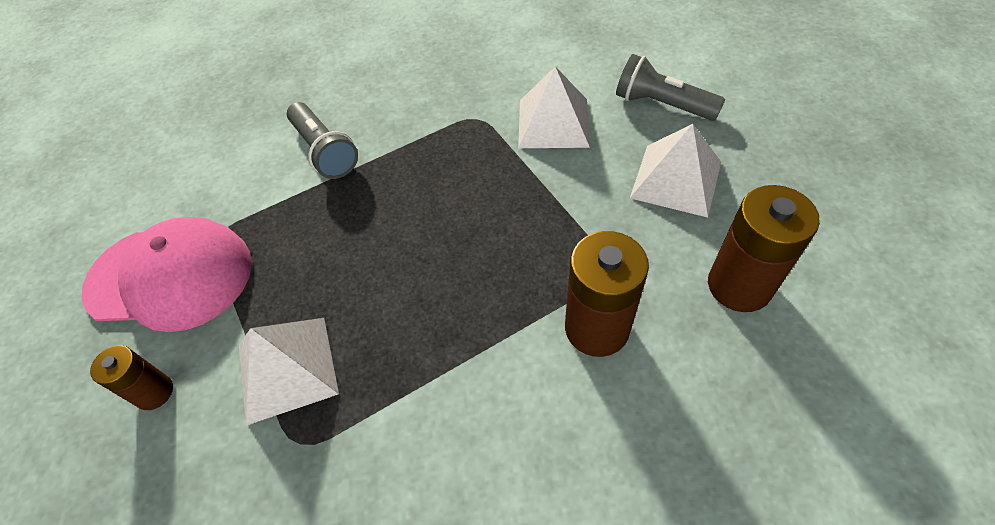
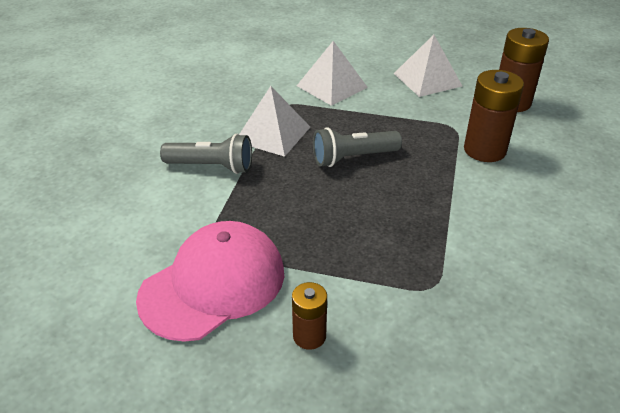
camera: 50 degrees left, 15 degrees down
white pyramid [239,318,339,426] -> white pyramid moved to [239,86,310,157]
grey flashlight [616,54,725,121] -> grey flashlight moved to [313,127,402,167]

